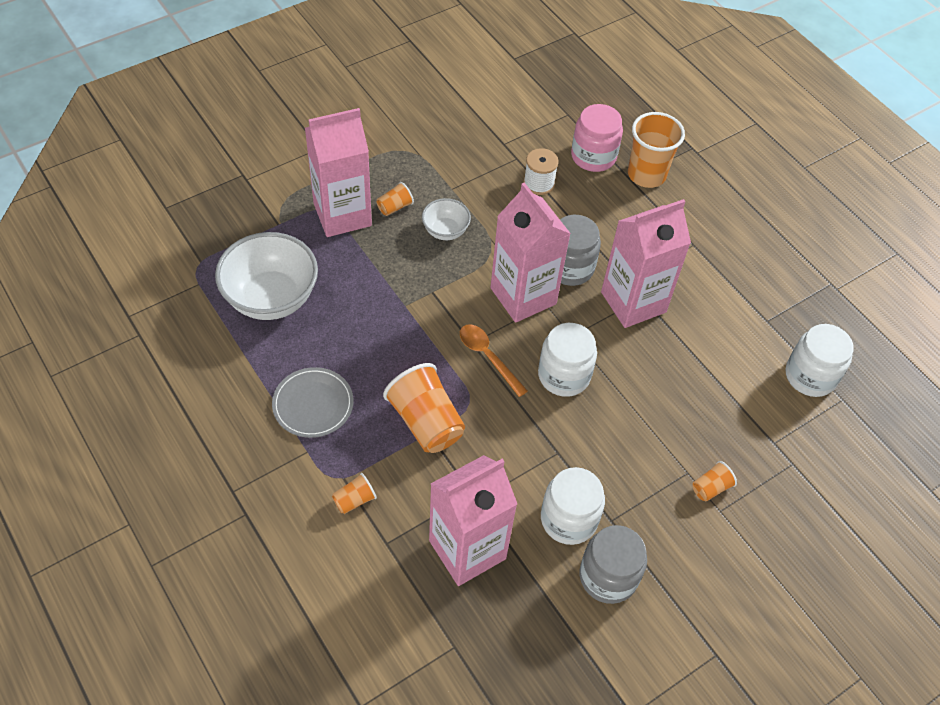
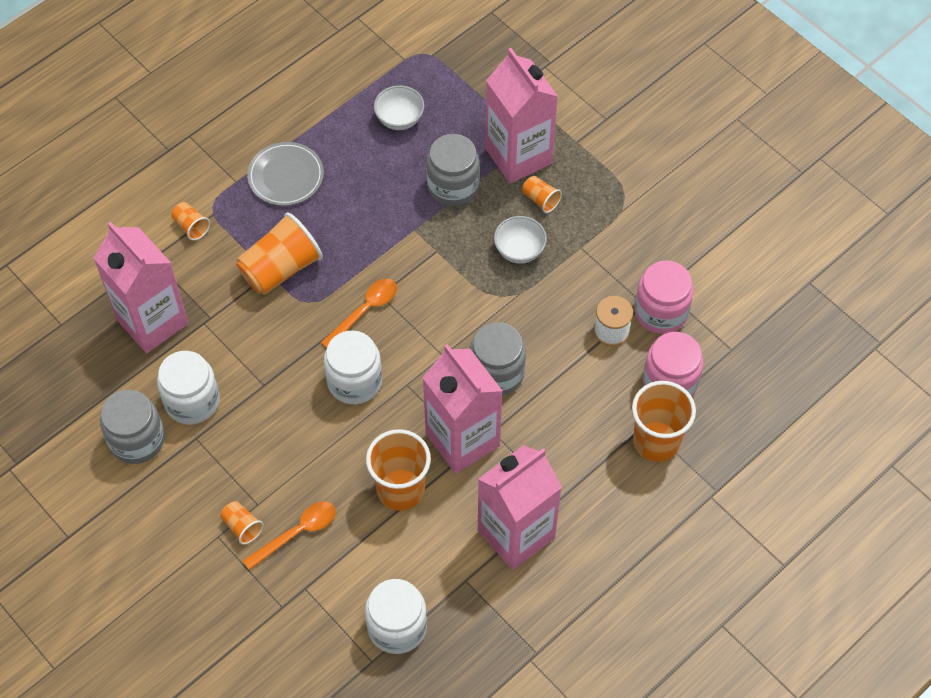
camera: 85 degrees right, 5 degrees up
white bowl [215,232,318,320] -> white bowl [374,85,424,130], size x0.52
pink carton [491,182,571,323] -> pink carton moved to [478,445,562,570]
none -> orange spoon [242,502,336,570]
none -> orange cup [366,429,431,511]
none -> grey jar [426,134,480,206]
none -> pink jar [635,260,694,334]

